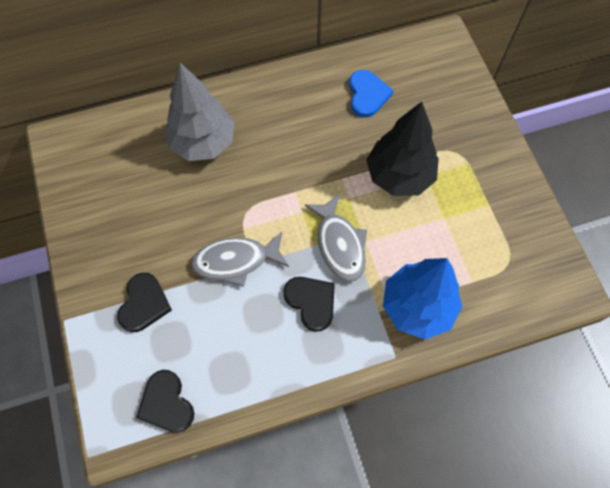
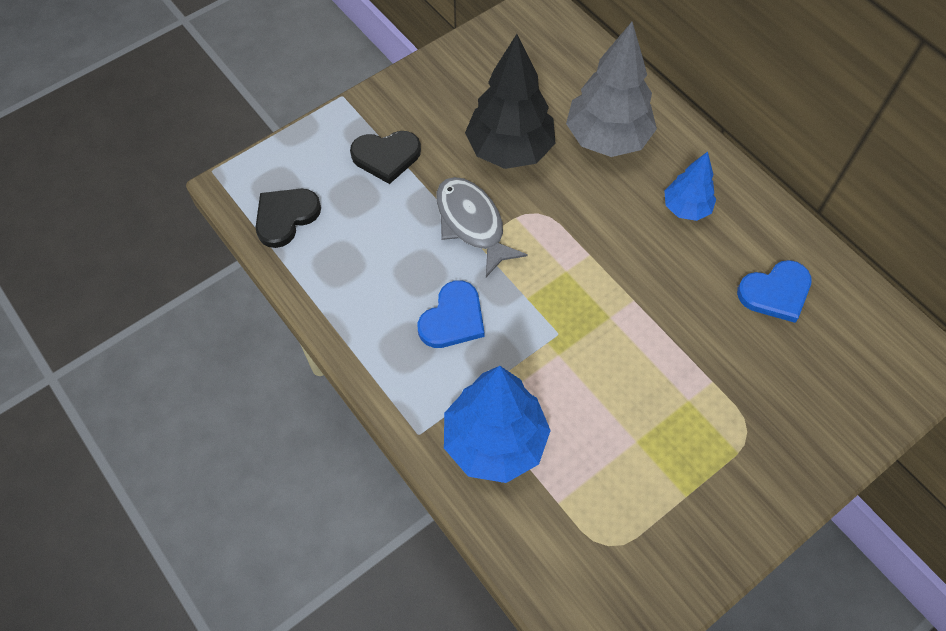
camera: 70 degrees right, 5 degrees down
black heart [284,277,335,332] -> blue heart [418,280,485,348]
grey fish [305,194,367,282] -> none
black tree [366,102,439,196] -> black tree moved to [465,34,556,169]
none -> blue tree [664,152,716,221]

